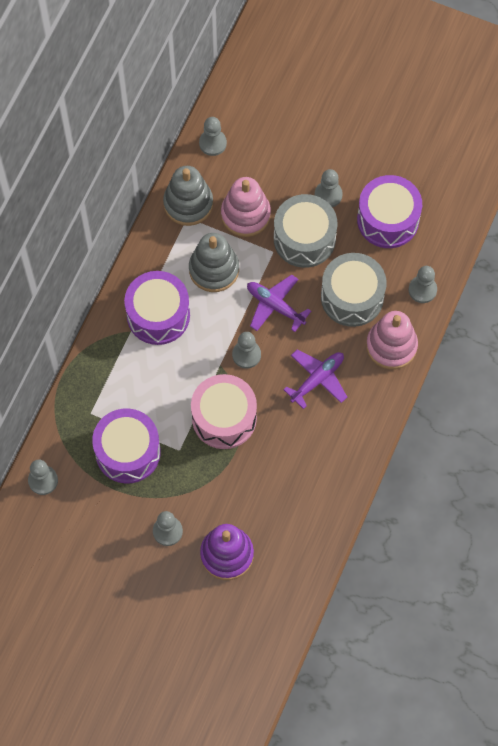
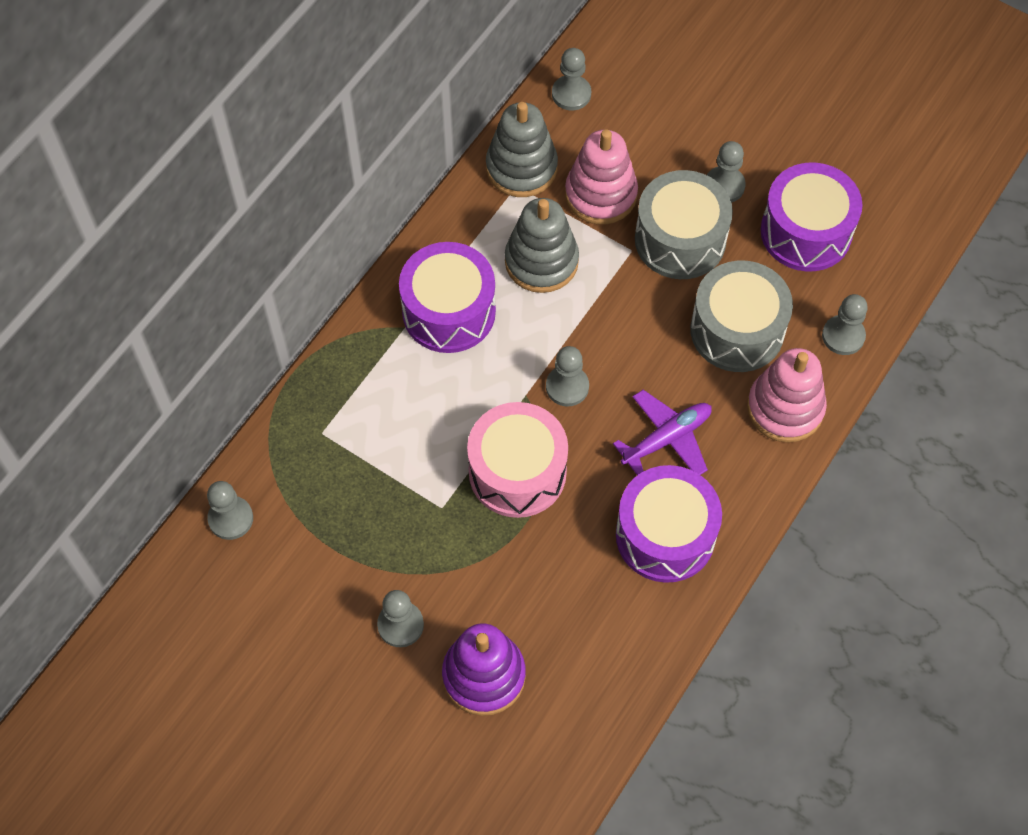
camera: 10 degrees right, 5 degrees down
purple drum [92,408,161,484] -> purple drum moved to [616,465,722,583]
purple plane [247,274,311,332] -> none

